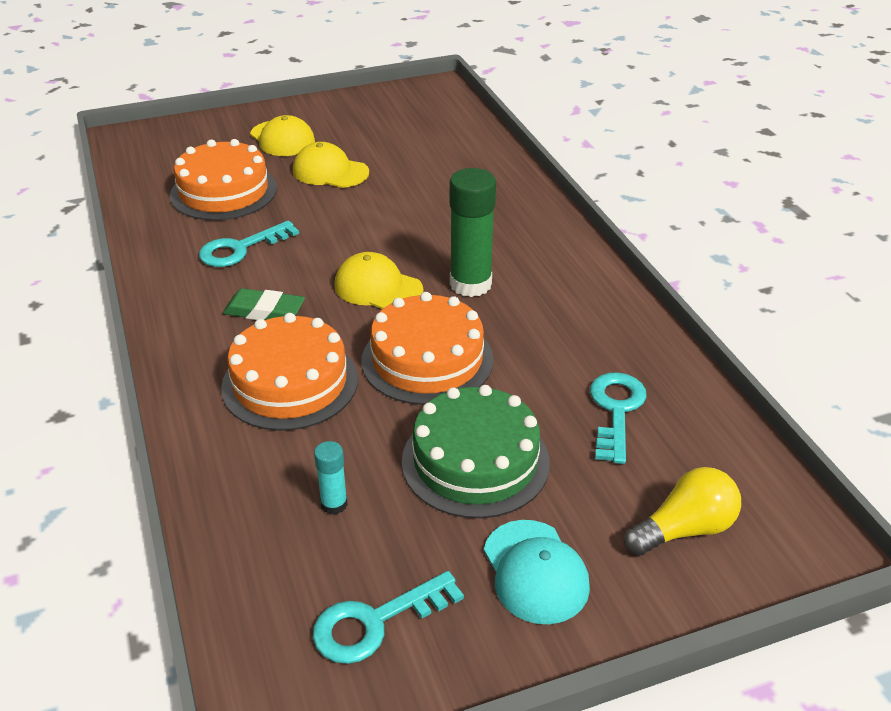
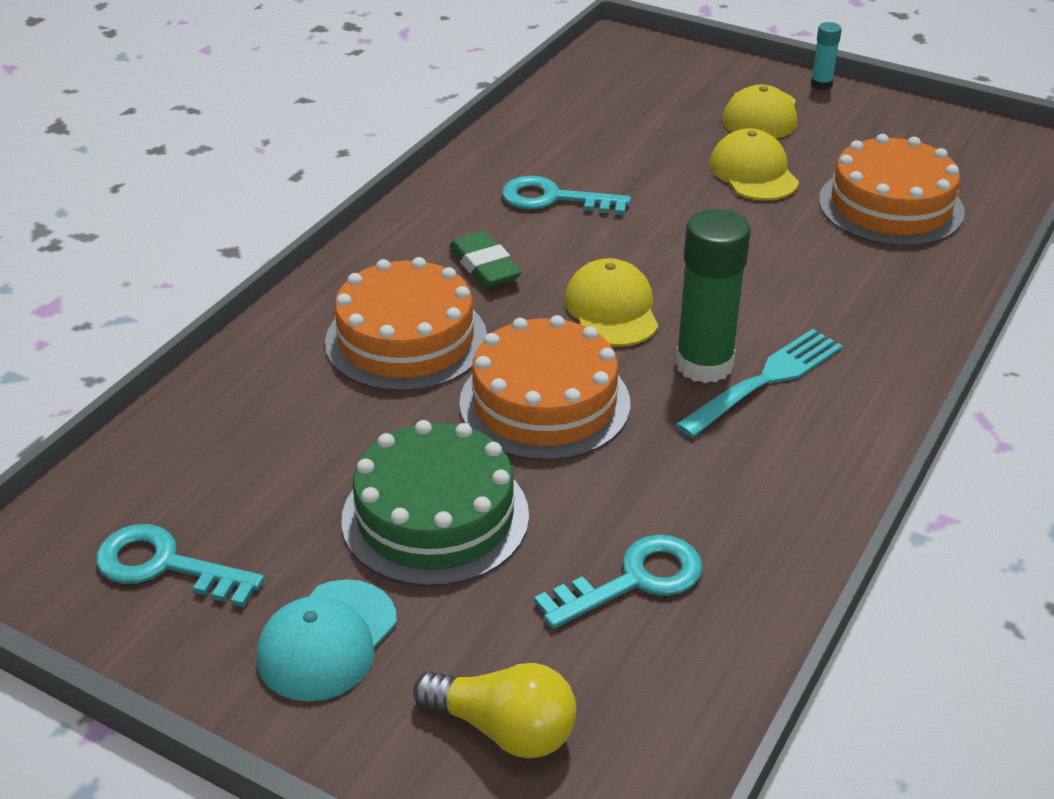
camera: 50 degrees right, 0 degrees up
orange cake [170,139,277,220] -> orange cake moved to [819,134,965,246]
turquoise glue stick [314,441,348,515] -> turquoise glue stick moved to [811,22,842,90]
none -> turquoise fork [676,329,843,438]

